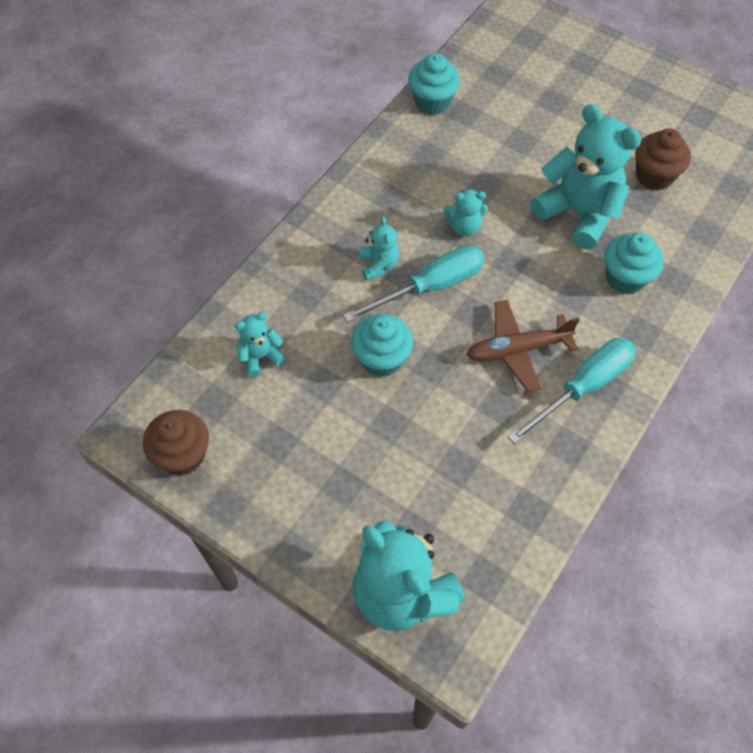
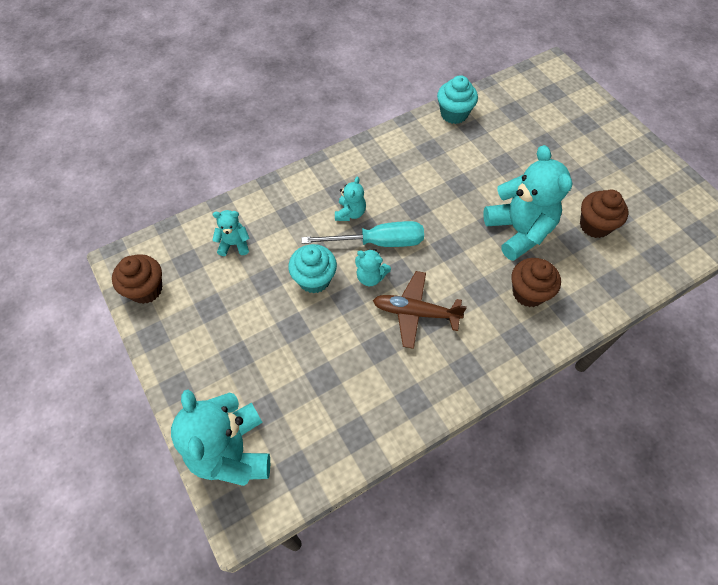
camera: 25 degrees right, 0 degrees up
turquoise teddy bear [443,189,488,236] -> turquoise teddy bear moved to [355,249,391,286]
turquoise screwdriver [508,338,636,444] -> none
turquoise cupcake [604,232,664,295] -> brown cupcake [511,258,561,307]

